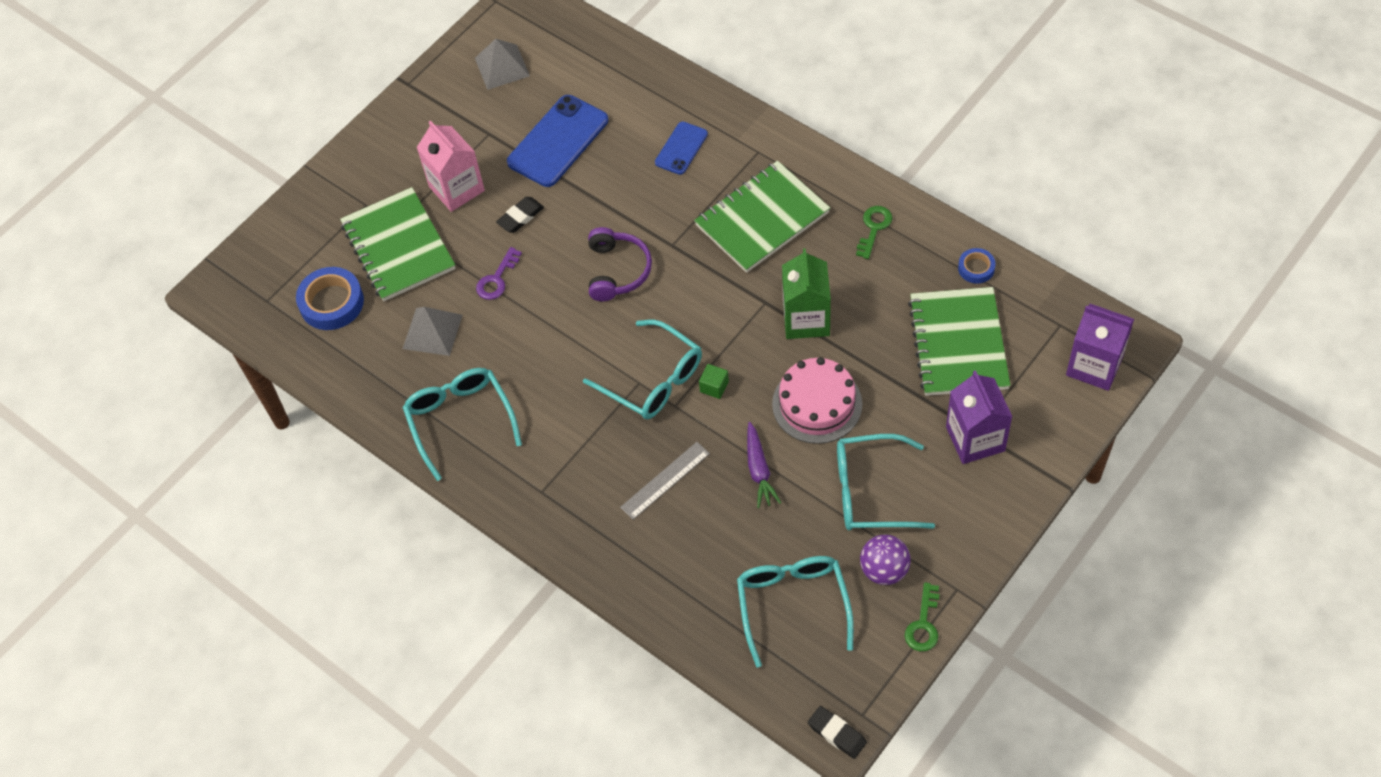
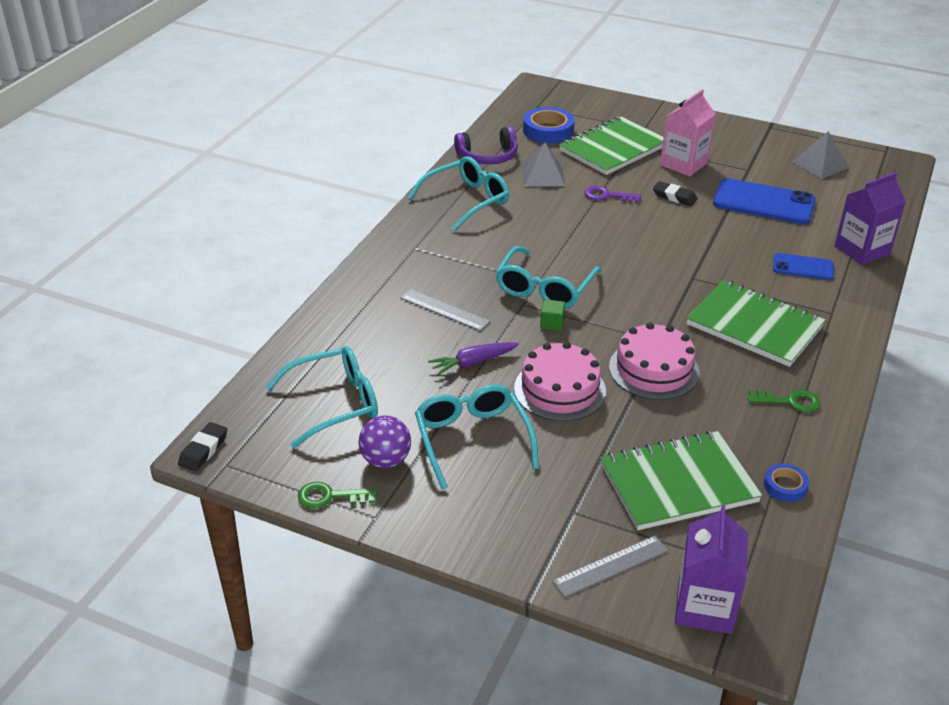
camera: 70 degrees right, 20 degrees down
purple headphones [588,227,652,301] -> purple headphones moved to [454,126,518,164]
green carton [782,248,831,339] -> pink cake [609,322,699,400]
purple carton [946,370,1012,464] -> purple carton moved to [834,172,906,265]
none -> grey ruler [552,535,669,598]

